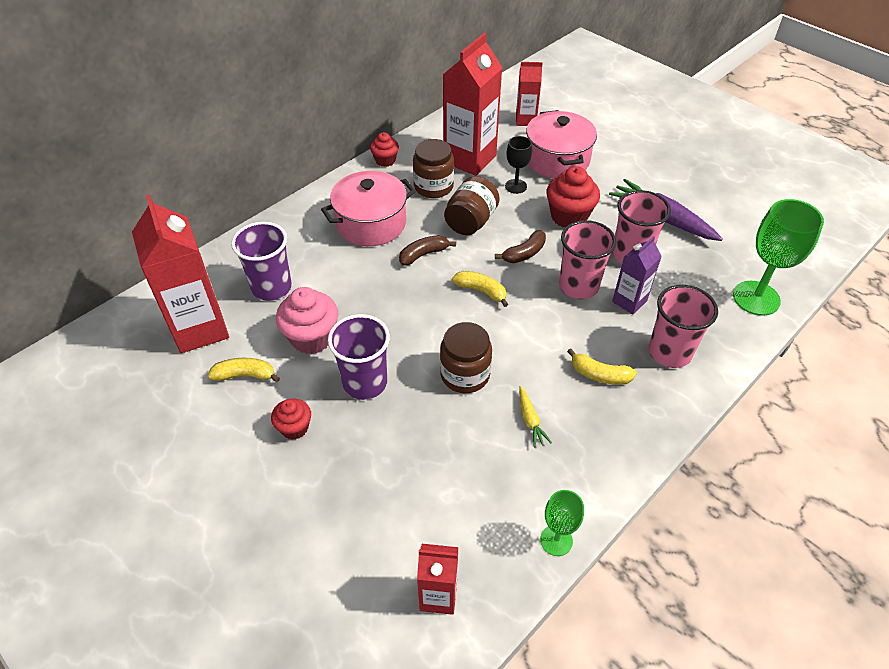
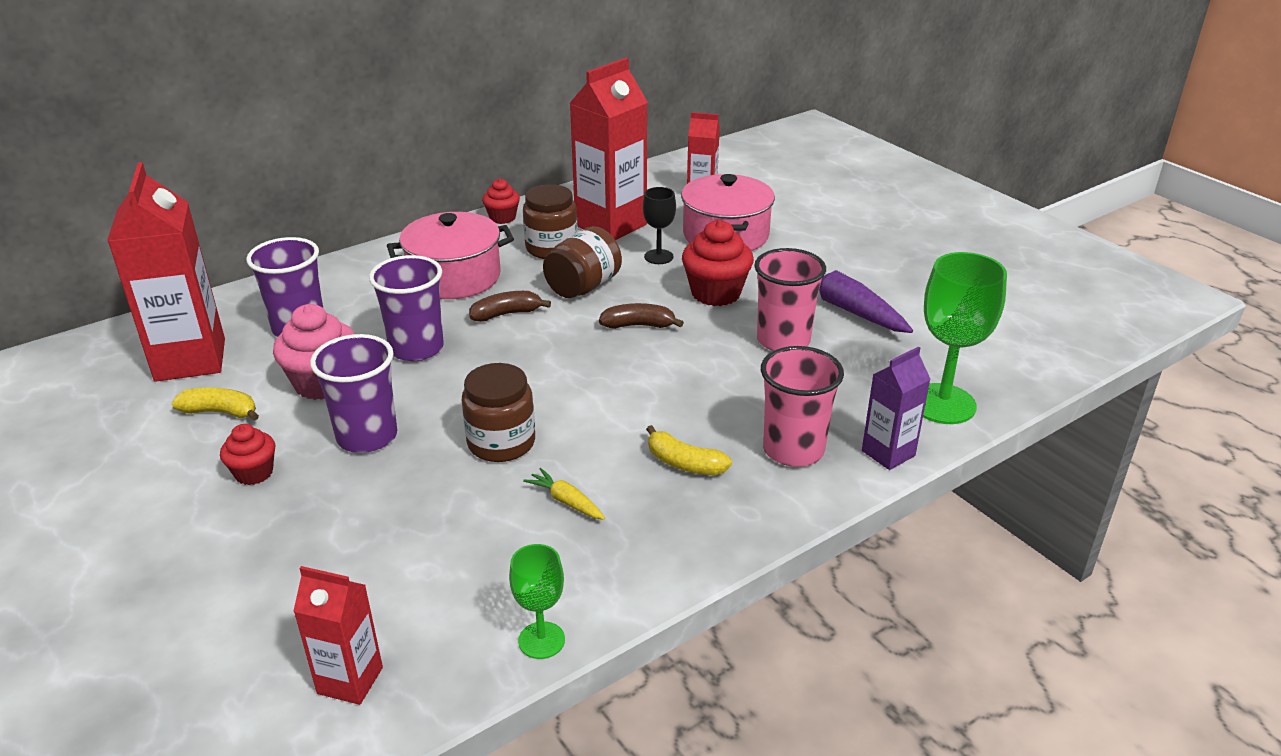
camera: 10 degrees right, 15 degrees down
yellow banana [452,271,508,307] -> none
brown banana [495,230,546,263] -> brown banana turned 150 degrees counterclockwise [599,303,684,329]
yellow carrot [519,386,552,447] -> yellow carrot turned 135 degrees clockwise [523,468,605,520]
pink cup [559,220,616,299] -> none
purple carton [612,236,662,315] -> purple carton moved to [862,347,931,470]
none -> purple cup [369,255,444,361]

